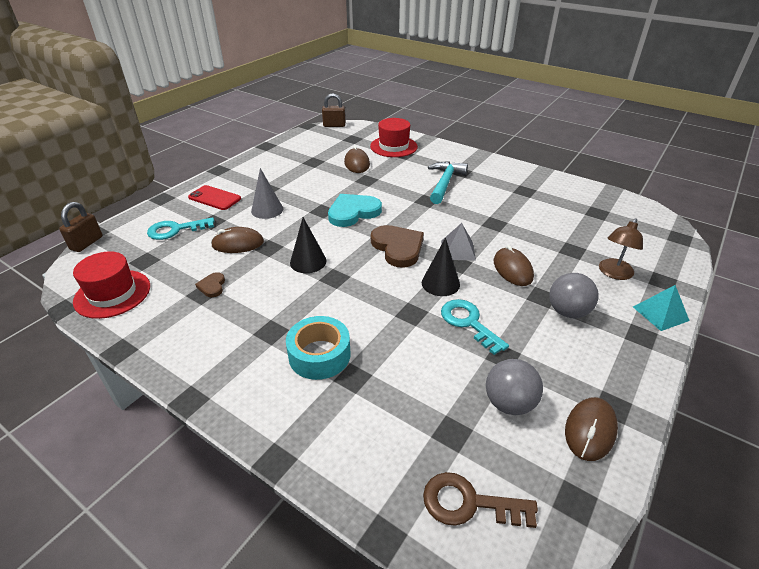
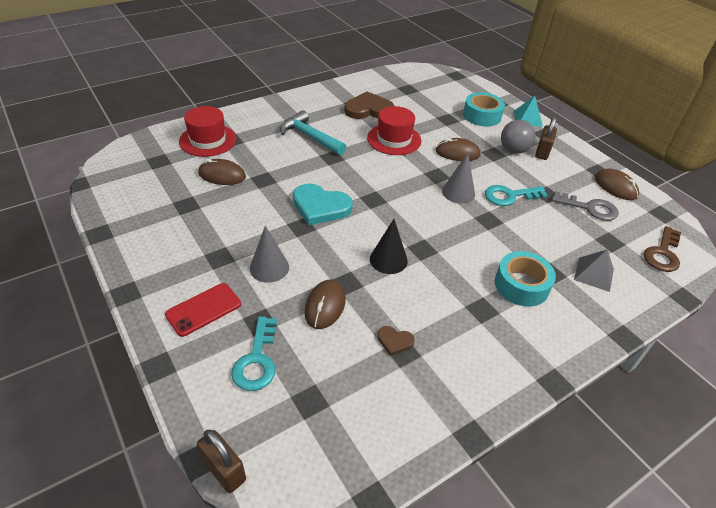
camera: 70 degrees left, 5 degrees up
red hat [73,251,150,319] -> red hat moved to [367,106,421,155]
brown padlock [322,93,346,127] -> brown padlock moved to [535,116,557,160]
turquoise heart [328,194,382,227] -> turquoise heart turned 60 degrees counterclockwise [293,184,353,225]
brown heart [371,225,424,268] -> brown heart moved to [344,92,394,119]
black cone [422,237,460,296] -> grey cone [442,153,475,204]
grey pyramid [441,223,476,260] -> grey pyramid moved to [574,249,614,292]
grey ball [486,359,543,415] -> grey key [552,191,619,221]
brown lamp [599,219,643,280] -> turquoise tape [463,92,505,127]

